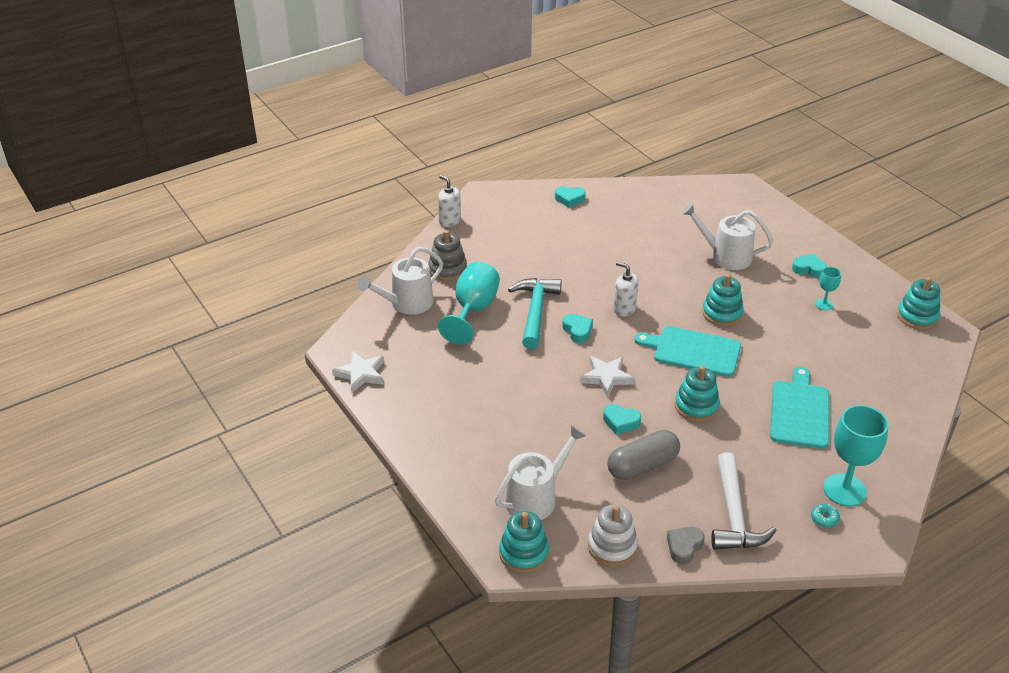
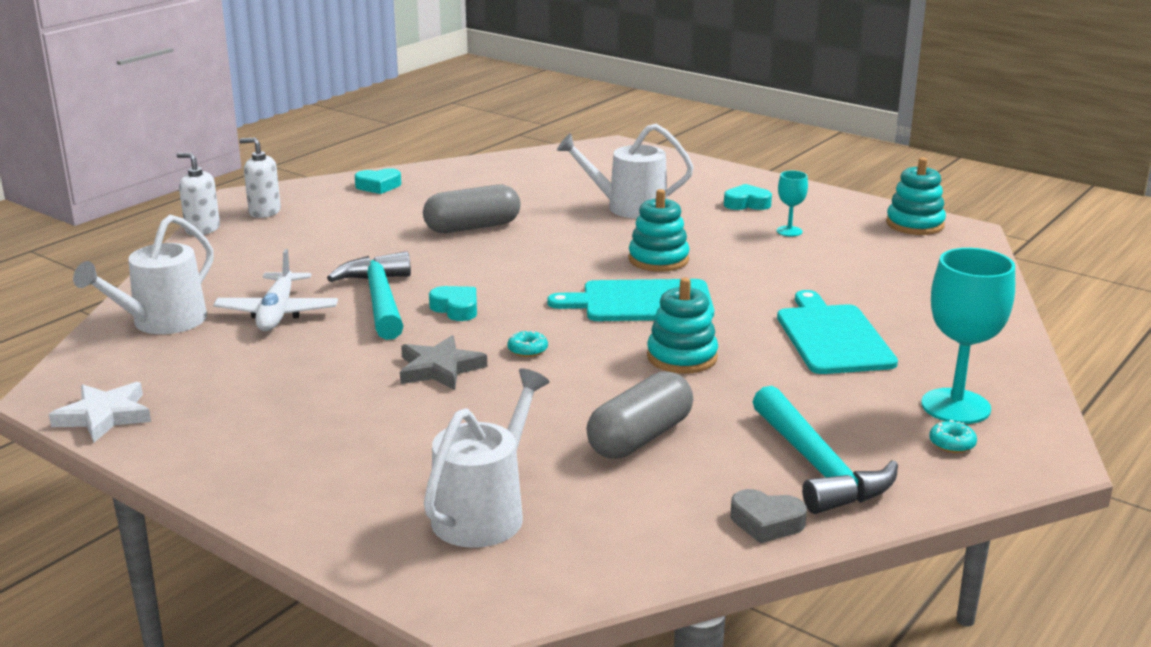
camera: 20 degrees left, 15 degrees down
grey stacking toy [429,230,467,281] -> none
turquoise goblet [438,262,500,344] -> white plane [213,249,338,331]
turquoise stacking toy [499,511,549,573] -> none
white star [580,356,635,397] -> turquoise donut [507,331,548,357]
white stacking toy [588,504,638,566] -> none
turquoise heart [603,404,641,435] -> none
white soap dispenser [613,262,639,317] -> white soap dispenser moved to [239,137,281,218]
grey heart [667,527,705,564] -> grey heart turned 90 degrees counterclockwise [731,489,807,543]
white hammer [711,452,777,550] -> turquoise hammer [753,386,898,514]
none -> grey star [400,335,487,390]
none -> grey capsule [423,184,521,233]

